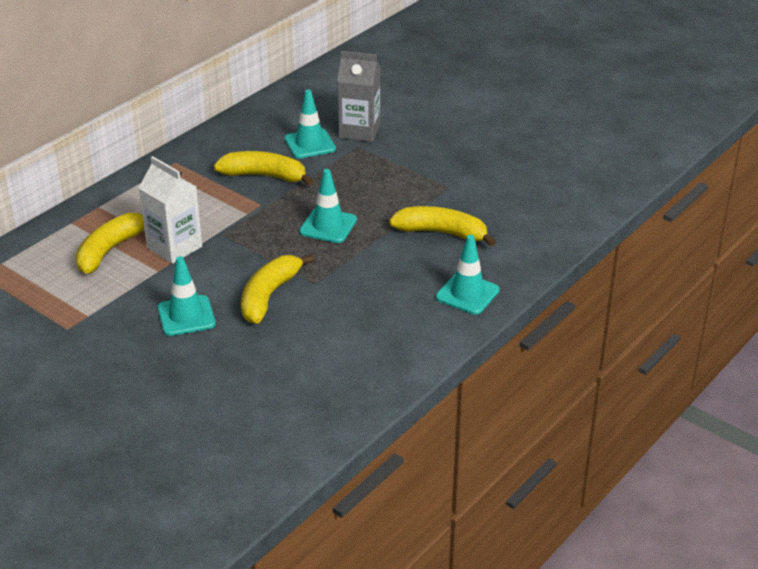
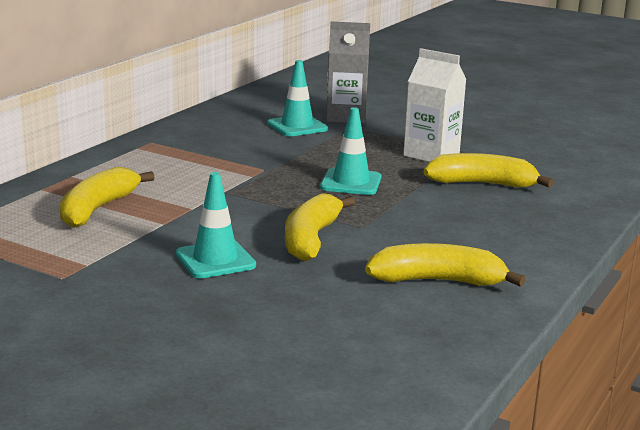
camera: 10 degrees left, 15 degrees down
white carton [139,156,202,264] -> white carton moved to [403,48,466,162]
yellow banana [214,151,313,185] -> yellow banana moved to [365,243,526,287]
turquoise traffic cone [436,235,500,315] -> none

